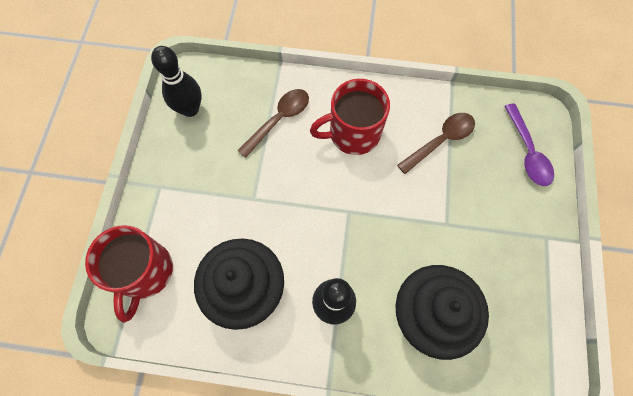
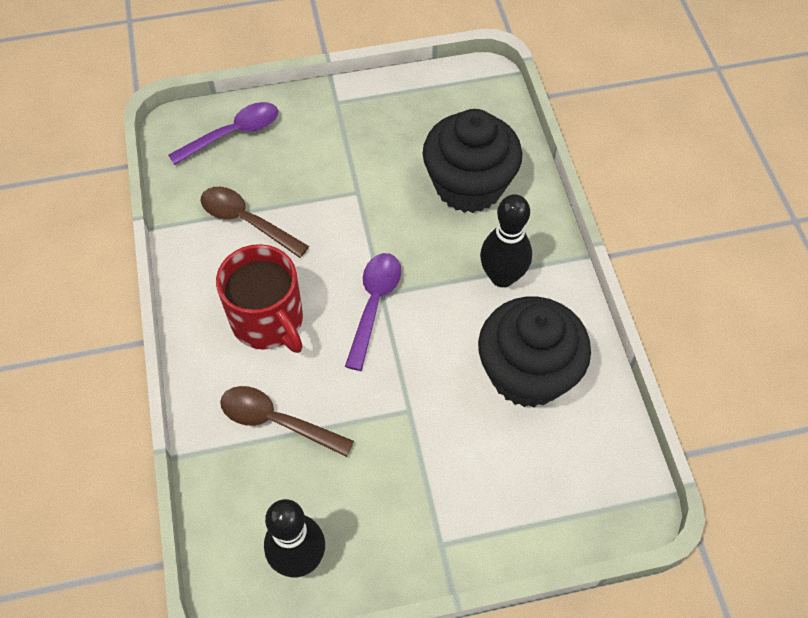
camera: 110 degrees left, 10 degrees down
red mug [85,225,173,322] -> none
none -> purple spoon [345,253,401,371]

